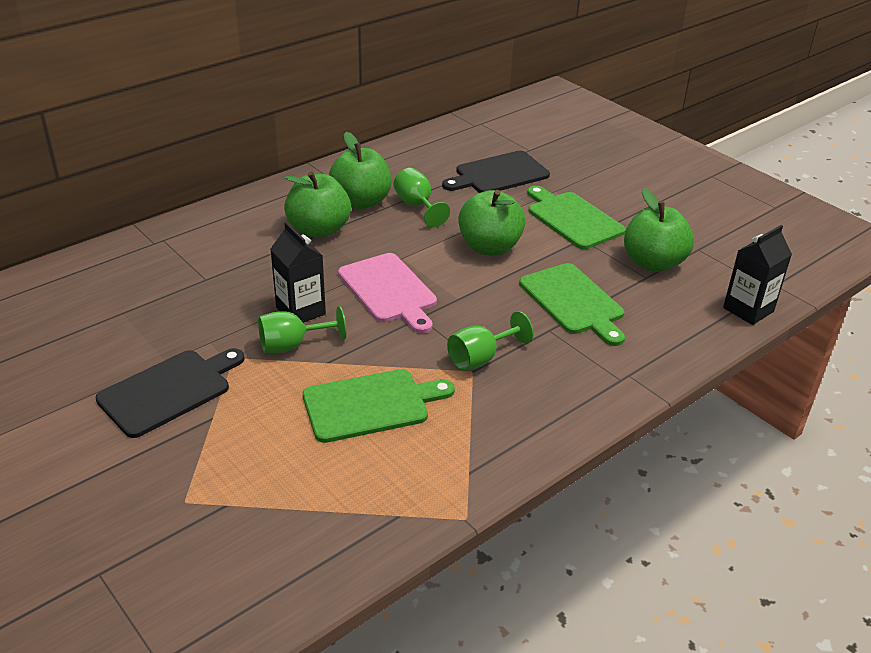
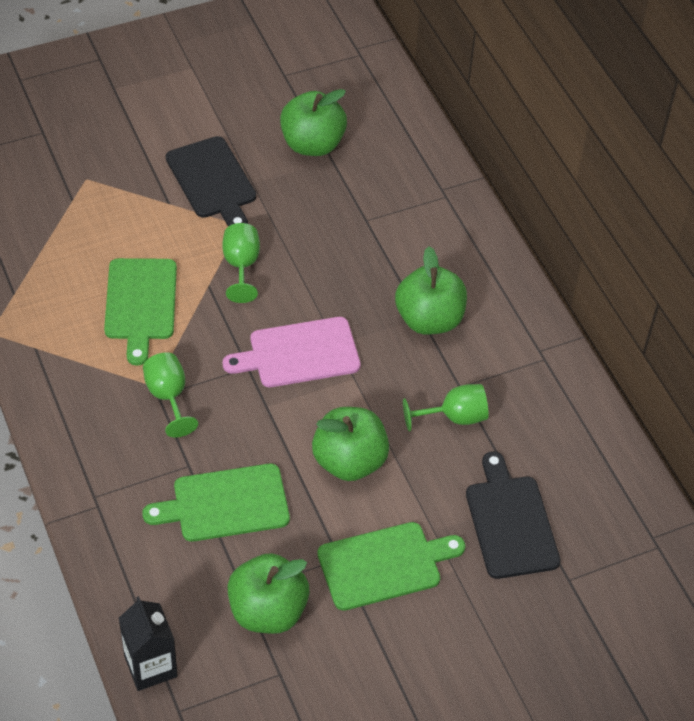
camera: 105 degrees right, 15 degrees up
black carton [270,222,326,323] -> none
green apple [329,132,392,209] -> green apple moved to [280,89,347,156]

